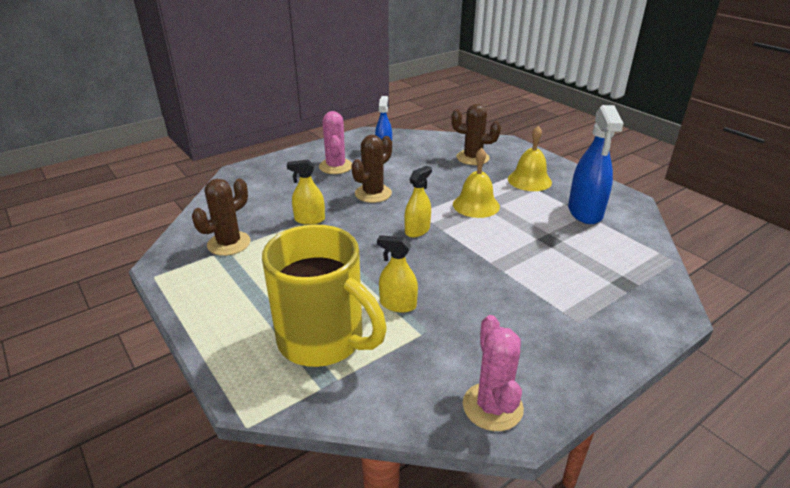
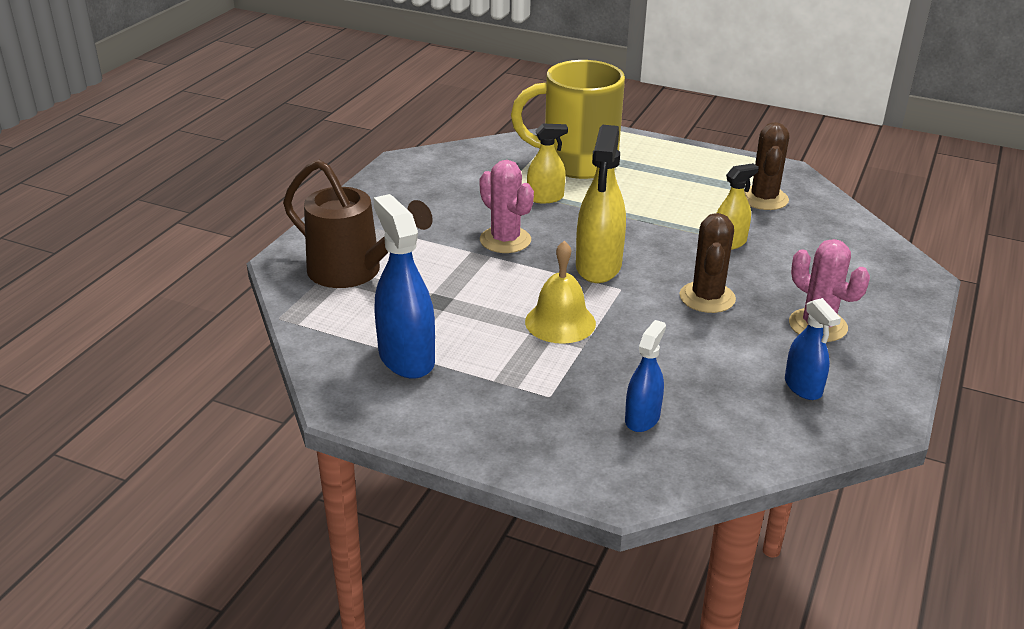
camera: 150 degrees right, 0 degrees up
yellow spray bottle [404,166,432,237] -> yellow spray bottle [576,125,626,283], size x1.71
brown cactus [451,104,501,165] -> blue spray bottle [625,320,666,432]
pink cactus [463,315,524,431] -> pink cactus moved to [479,160,534,253]
yellow bell [508,126,552,191] -> none
none -> brown watering can [283,160,433,288]

